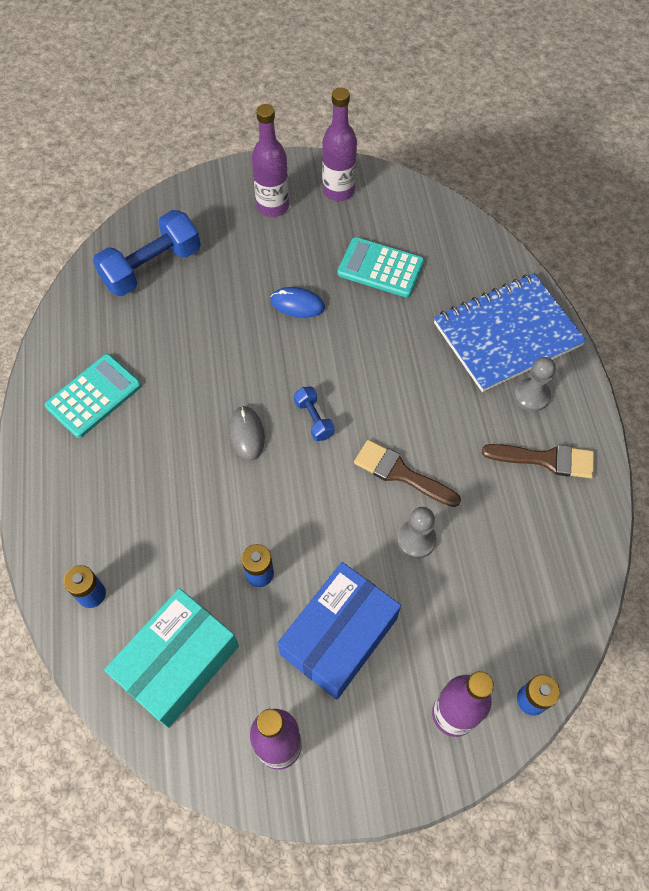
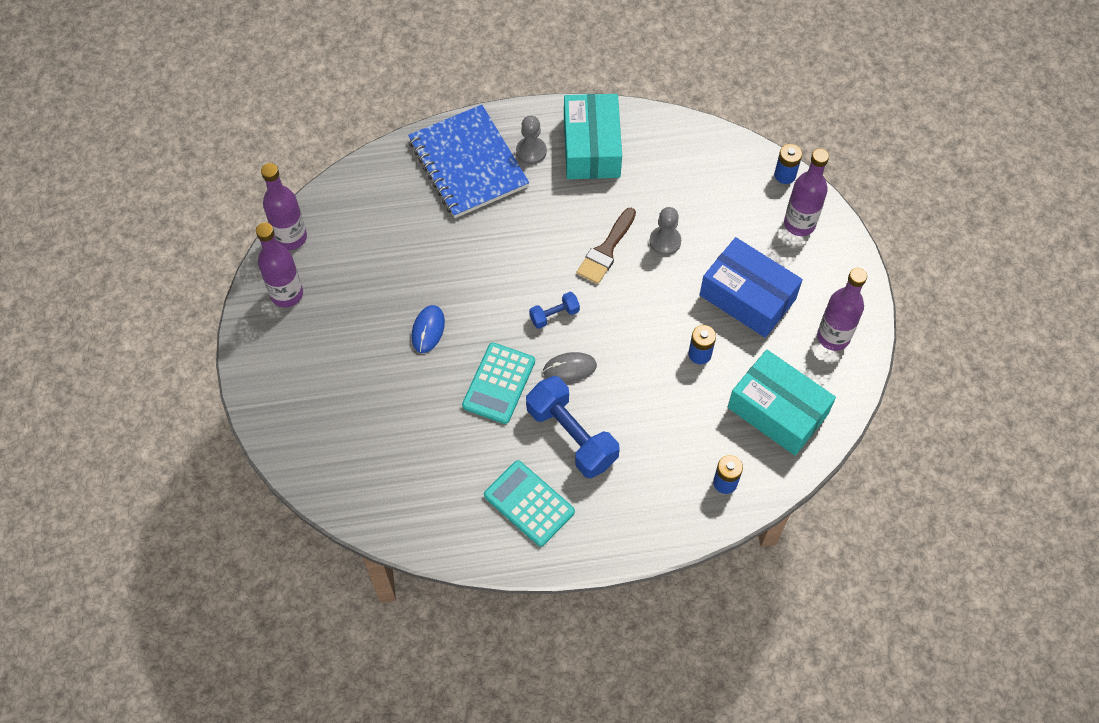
camera: 90 degrees left, 0 degrees up
blue dumbbell [93,210,201,296] -> blue dumbbell moved to [526,376,620,478]
purple bottle [252,104,289,217] -> purple bottle moved to [261,163,307,250]
turquoise calculator [337,237,424,297] -> turquoise calculator moved to [462,343,535,424]
brown brush [482,444,594,479] -> turquoise box [564,94,622,179]

